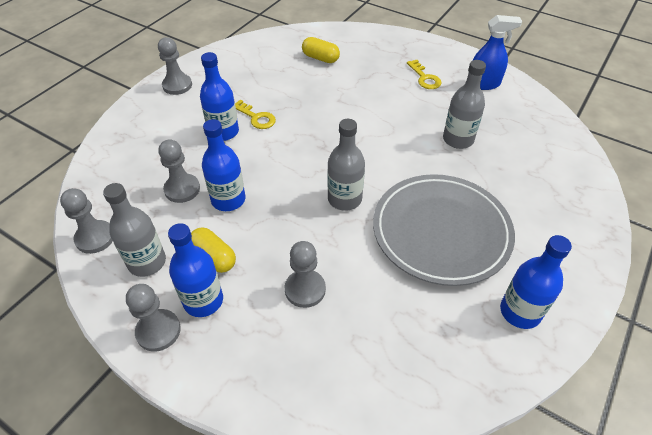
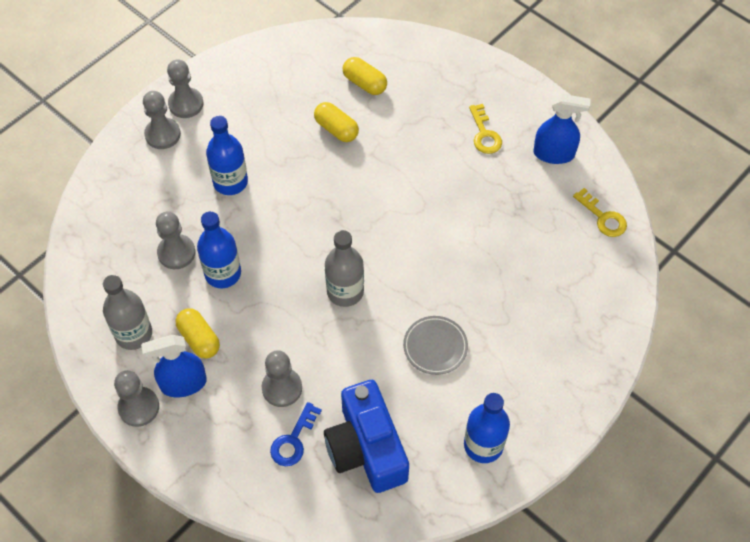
camera: 10 degrees right, 10 degrees up
grey pawn [60,188,113,254] -> grey pawn moved to [143,91,181,149]
blue bottle [168,223,223,317] -> blue spray bottle [141,335,207,398]
yellow key [235,100,276,129] -> yellow key moved to [573,188,627,237]
grey plate [373,174,515,286] -> grey plate [403,316,468,375], size x0.45
grey bottle [443,60,486,149] -> none
none -> blue key [270,402,322,466]
none -> yellow capsule [314,102,359,142]
none -> blue camera [324,380,409,493]

